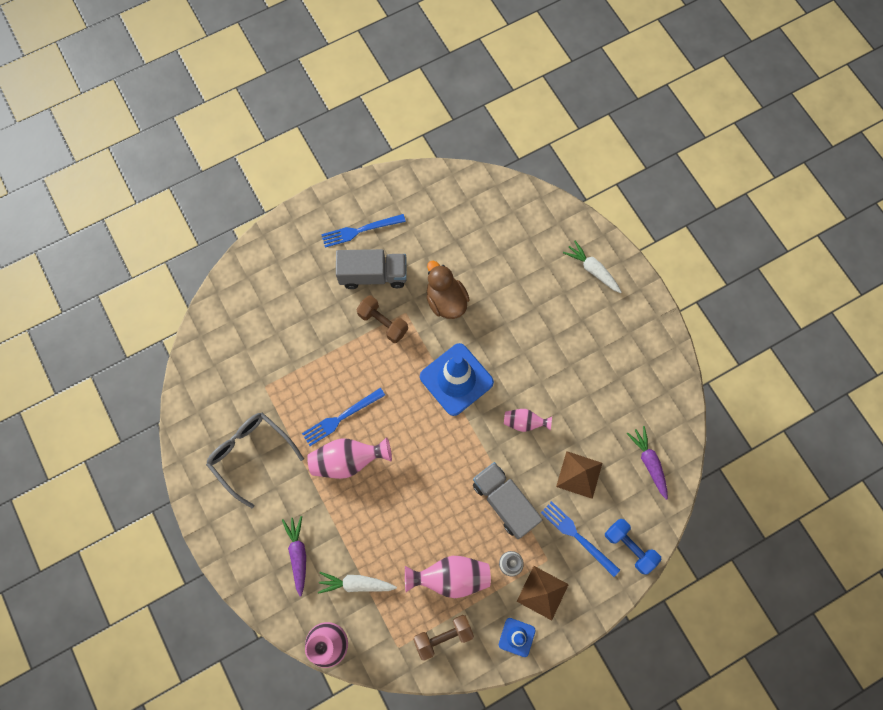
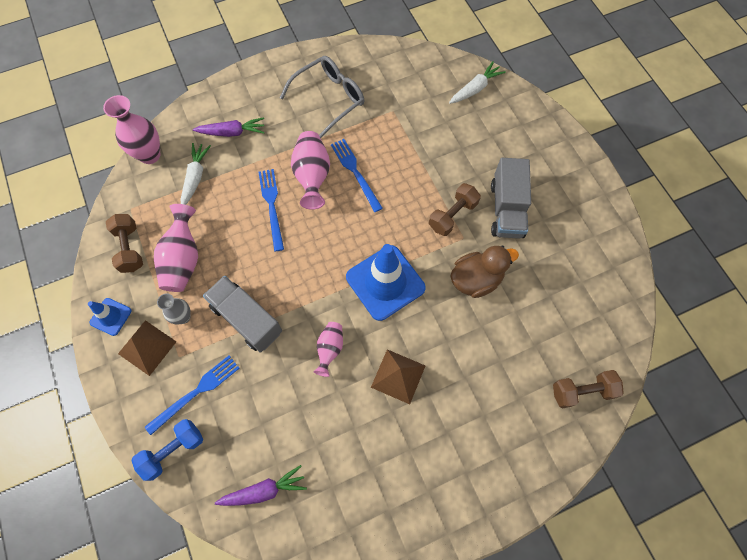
camera: 95 degrees right, 5 degrees down
blue fork [321,214,406,248] -> blue fork moved to [258,169,284,252]
grey truck [473,462,543,539] -> grey truck turned 105 degrees counterclockwise [203,276,282,352]
brown pyramid [556,451,602,499] -> brown pyramid moved to [371,349,425,404]
white carrot [563,241,622,293] -> white carrot moved to [449,61,506,104]
none -> brown dumbbell [553,370,624,408]

